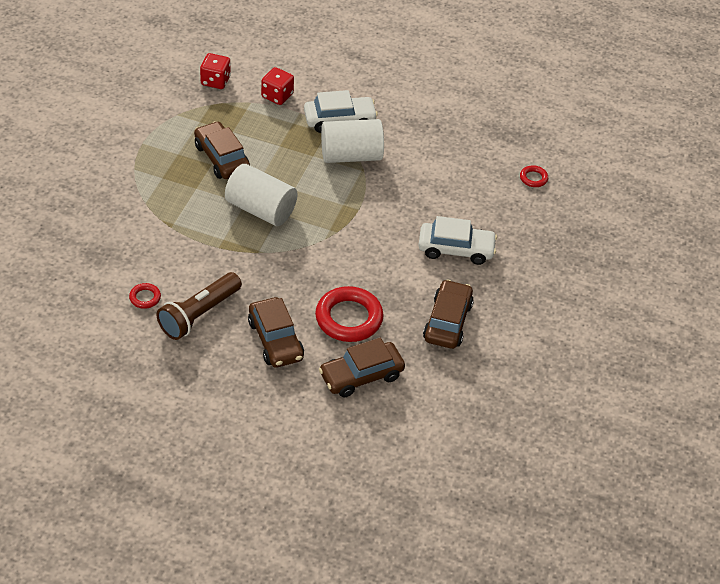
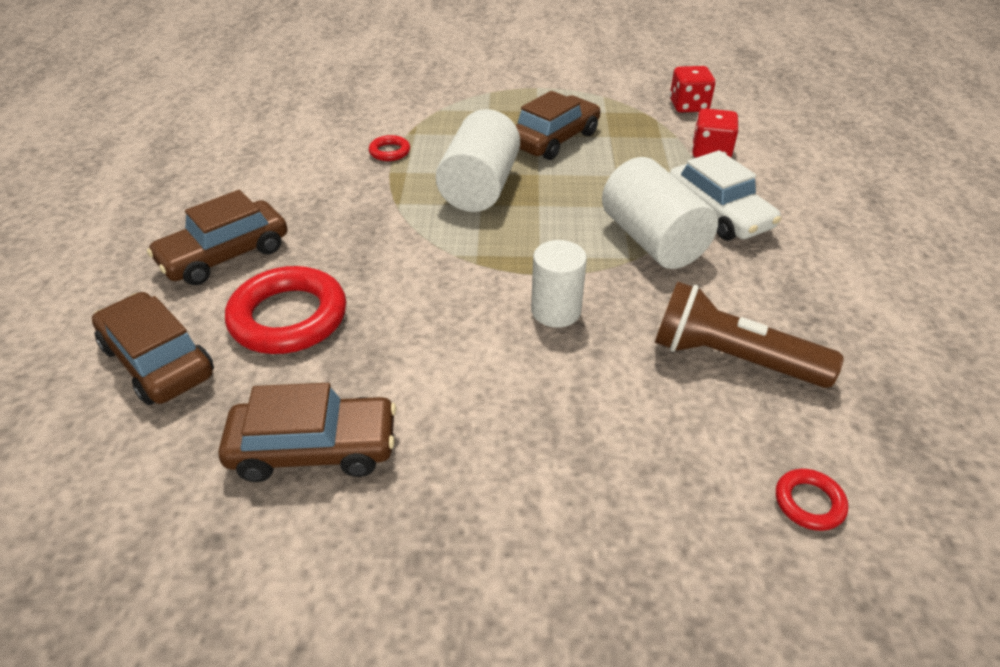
camera: 75 degrees right, 5 degrees down
red ring [129,283,161,309] -> red ring moved to [369,135,410,161]
brown flashlight [156,272,242,340] -> brown flashlight moved to [655,281,844,388]
white car [418,216,497,265] -> none
none -> white cylinder [531,240,587,327]

